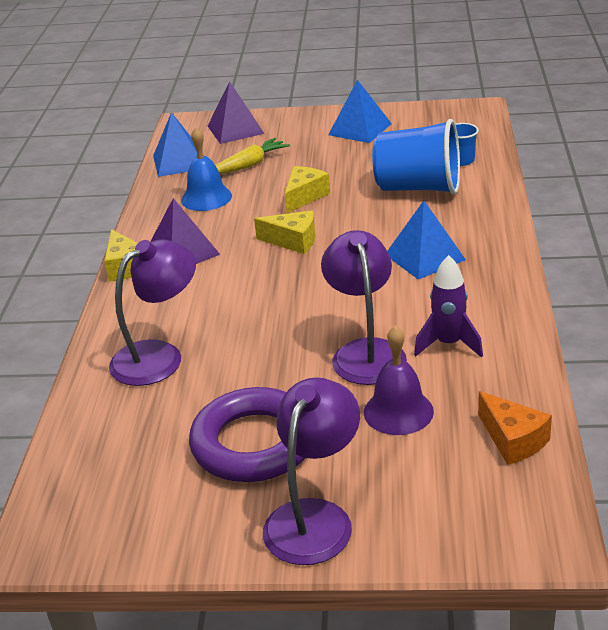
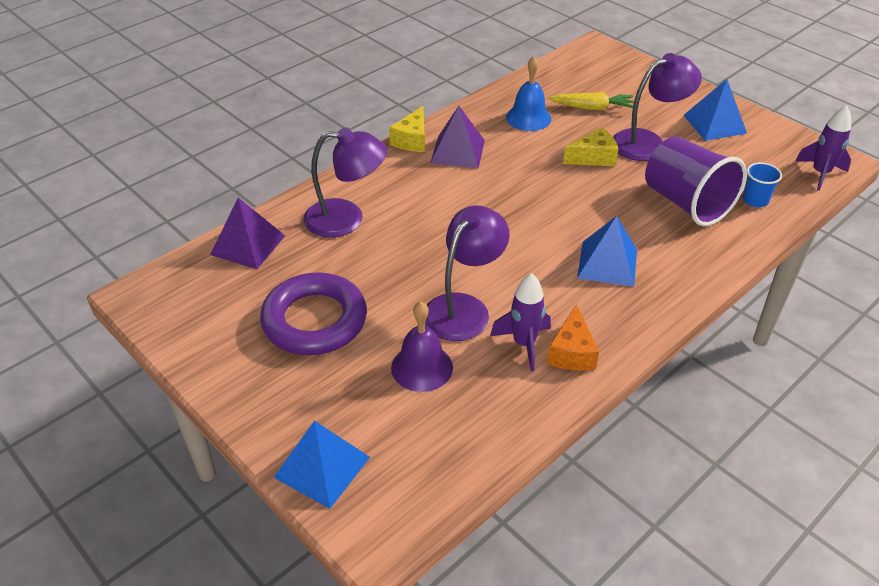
camera: 40 degrees right, 10 degrees up
blue pyramid [153,112,197,177] -> blue pyramid moved to [274,420,370,509]
purple pyramid [208,81,265,144] -> purple pyramid moved to [210,198,285,269]
yellow cheese [254,210,315,254] -> none
purple lamp [263,378,360,565] -> purple lamp moved to [613,53,702,161]
blue cup [372,119,460,195] -> purple cup [645,136,747,226]
orange cheese [478,391,552,465] -> orange cheese moved to [547,304,599,370]
none -> purple rocket [795,105,851,191]

